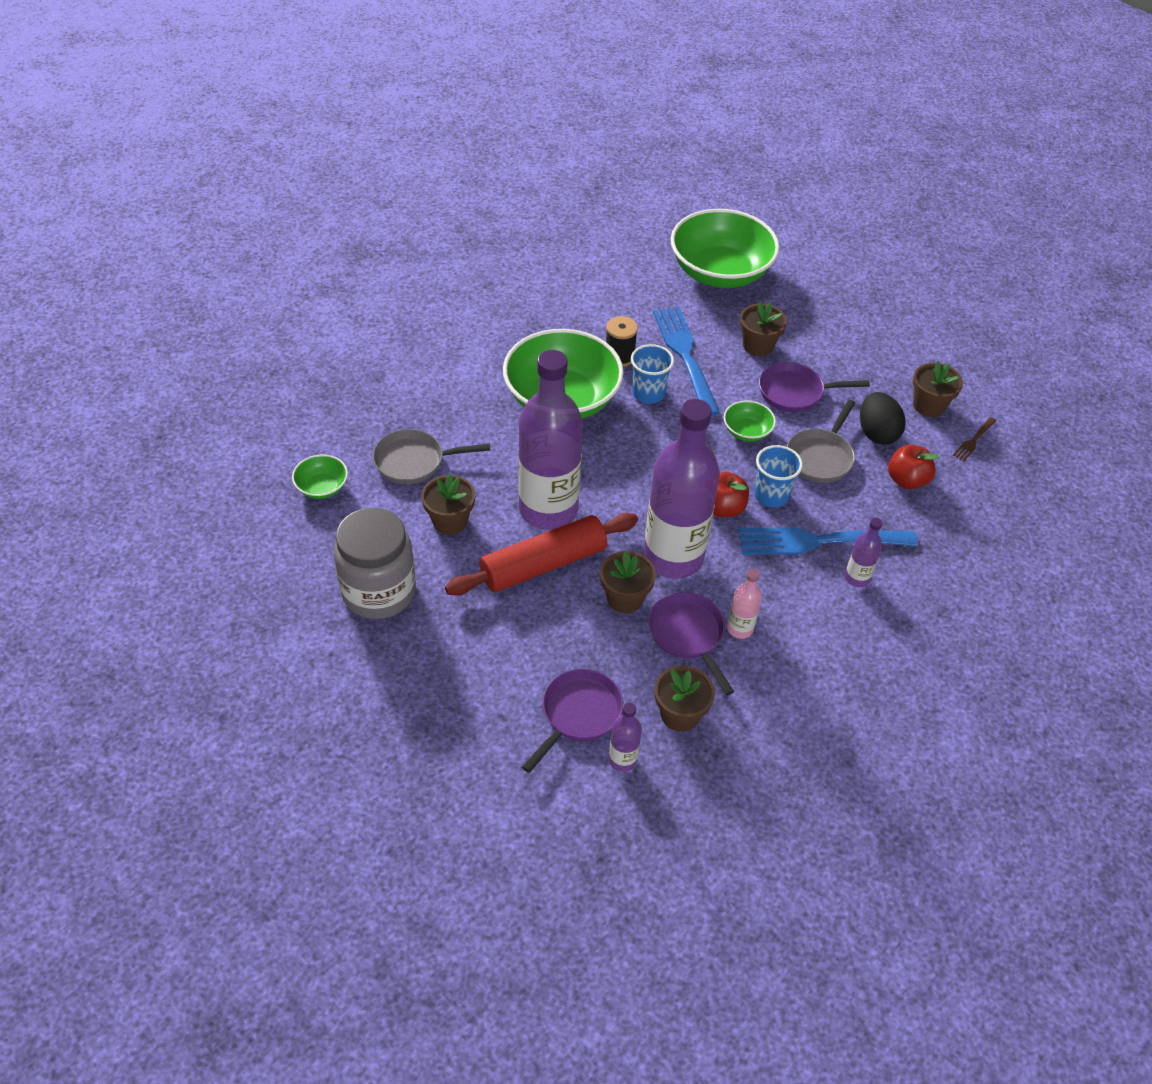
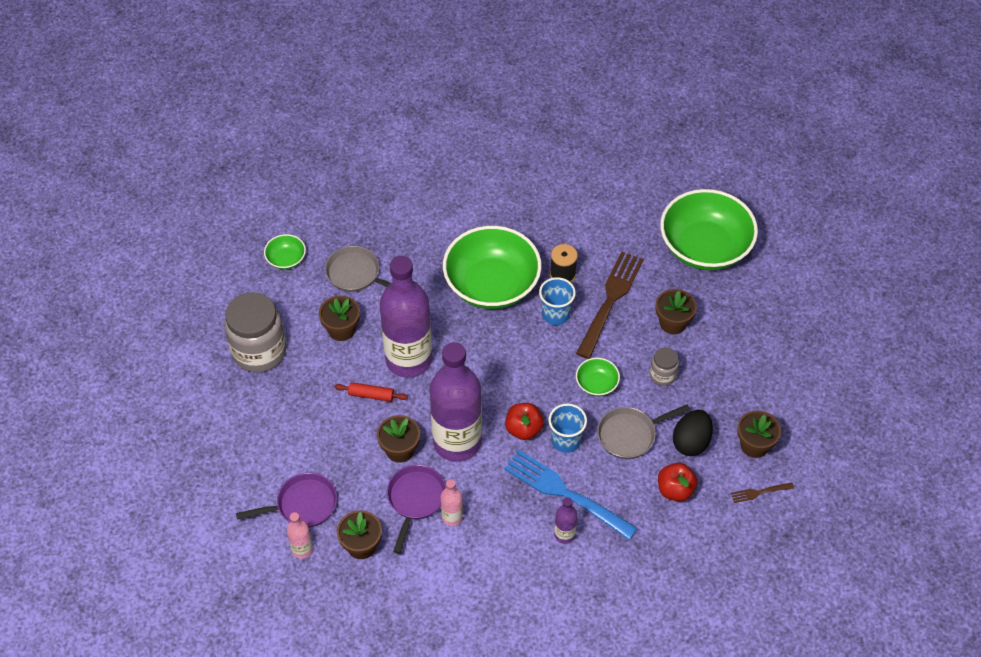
camera: 40 degrees right, 5 degrees up
red rolling pin [445,513,638,596] -> red rolling pin [334,382,408,402], size x0.46
purple bottle [609,703,642,772] -> pink bottle [287,512,313,559]
blue fork [653,307,720,416] -> brown fork [576,251,643,359]
purple pan [759,362,870,412] -> grey jar [650,347,679,386]

